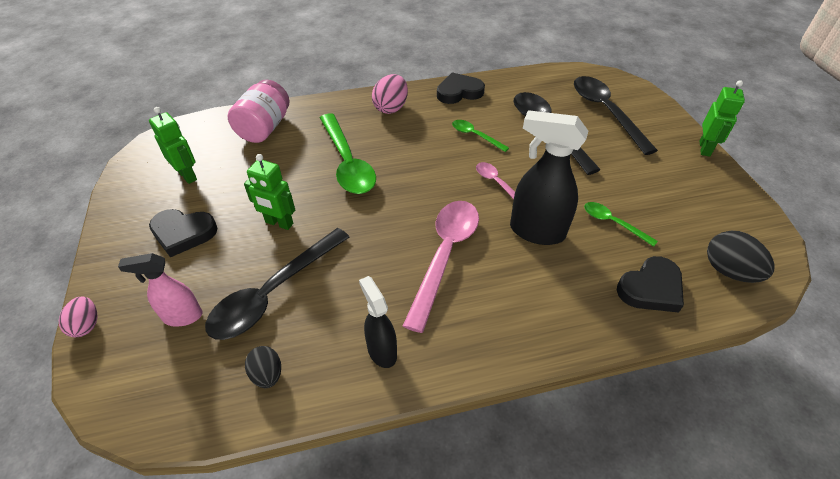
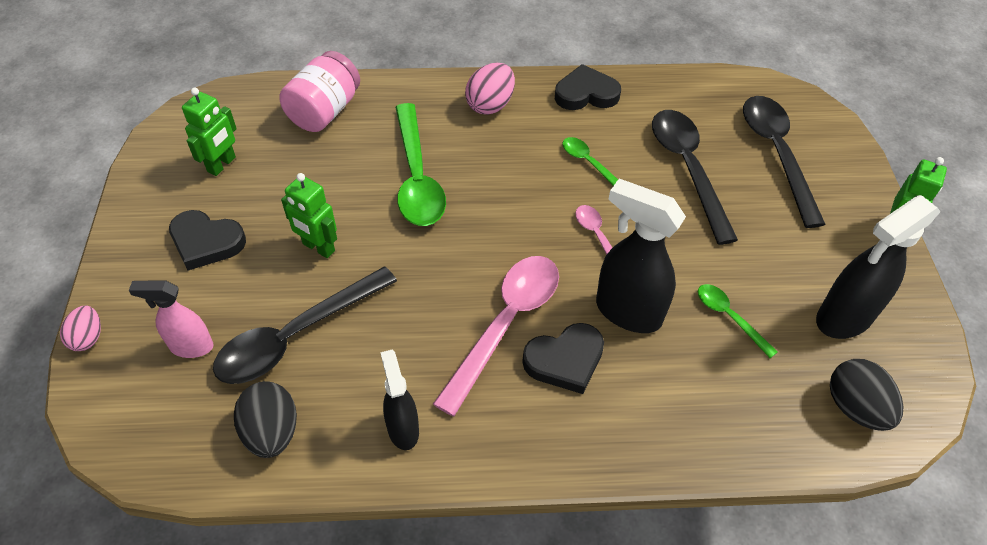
camera: 10 degrees right, 5 degrees up
green robot [149,107,197,184] -> green robot turned 60 degrees clockwise [182,88,237,176]
black egg [245,346,281,388] -> black egg [234,381,297,458], size x1.56
black heart [617,256,684,313] -> black heart moved to [522,323,604,394]
none -> black spray bottle [816,195,941,339]

